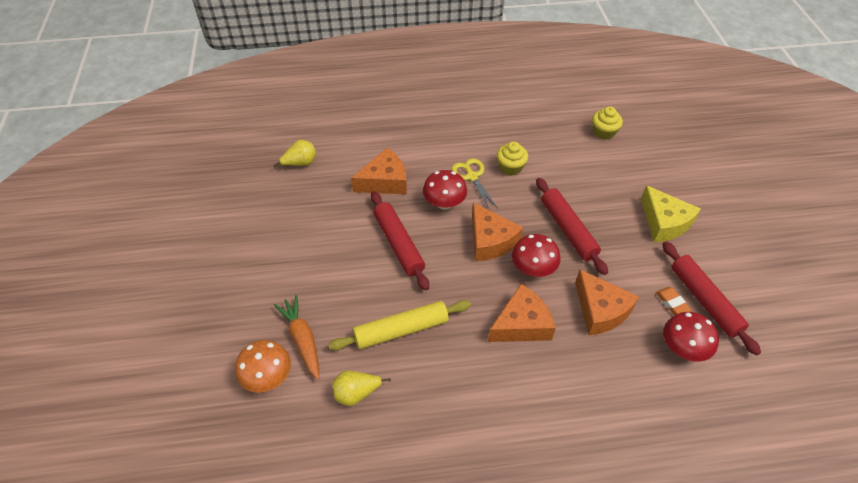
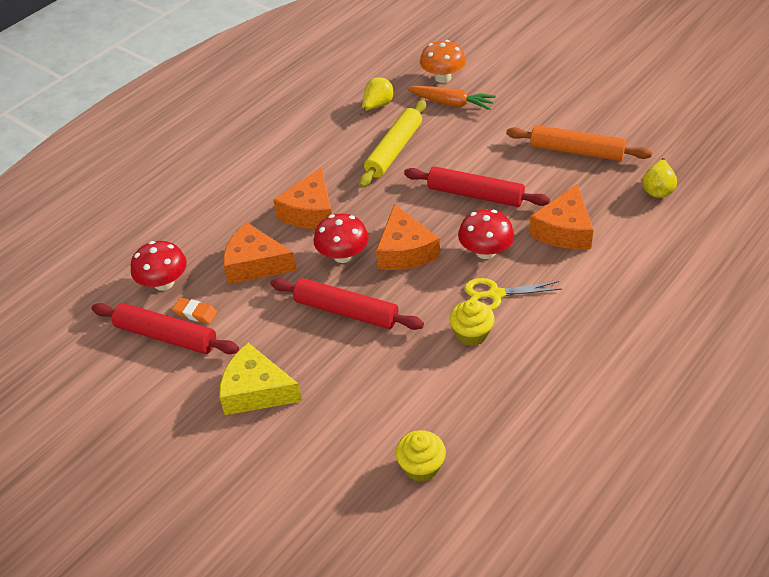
camera: 140 degrees right, 5 degrees down
yellow scissors [452,159,498,210] -> yellow scissors turned 150 degrees clockwise [464,278,561,310]
orange cheese [472,203,523,261] -> orange cheese turned 120 degrees counterclockwise [376,204,440,270]
none -> orange rolling pin [506,125,652,161]

